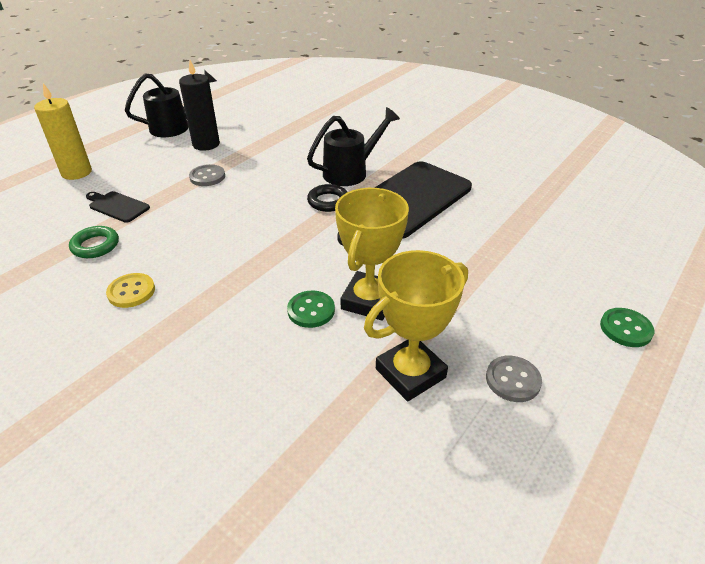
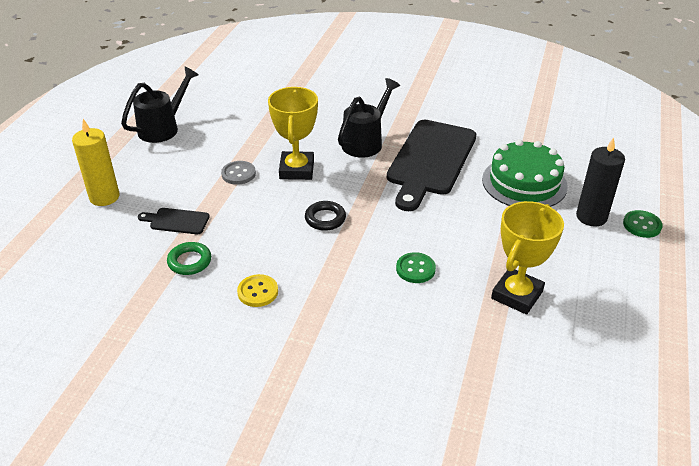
camera: 20 degrees left, 0 degrees up
black candle [179,60,220,151] -> black candle moved to [576,137,625,227]
black ring [307,184,347,212] -> black ring moved to [305,201,346,231]
yellow trophy [335,188,409,321] -> yellow trophy moved to [268,87,318,180]
grey button [486,355,542,402] -> none
none -> green cake [482,139,568,207]

